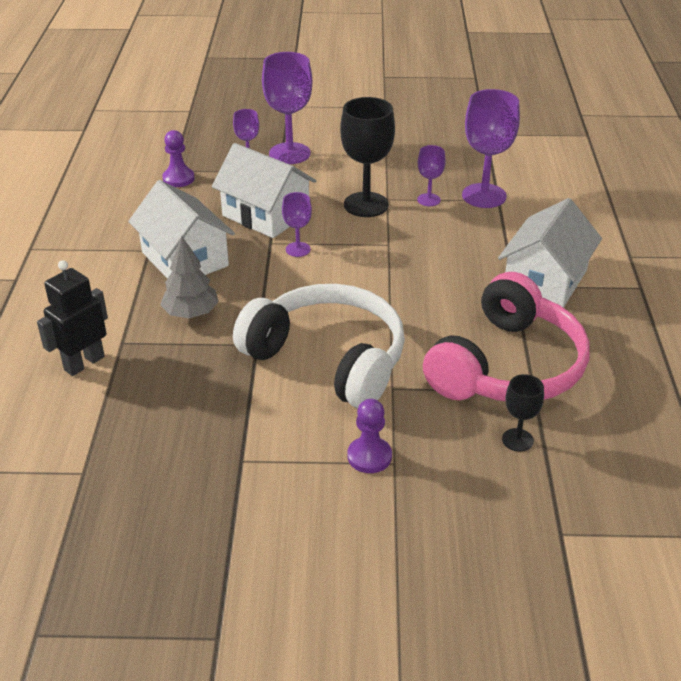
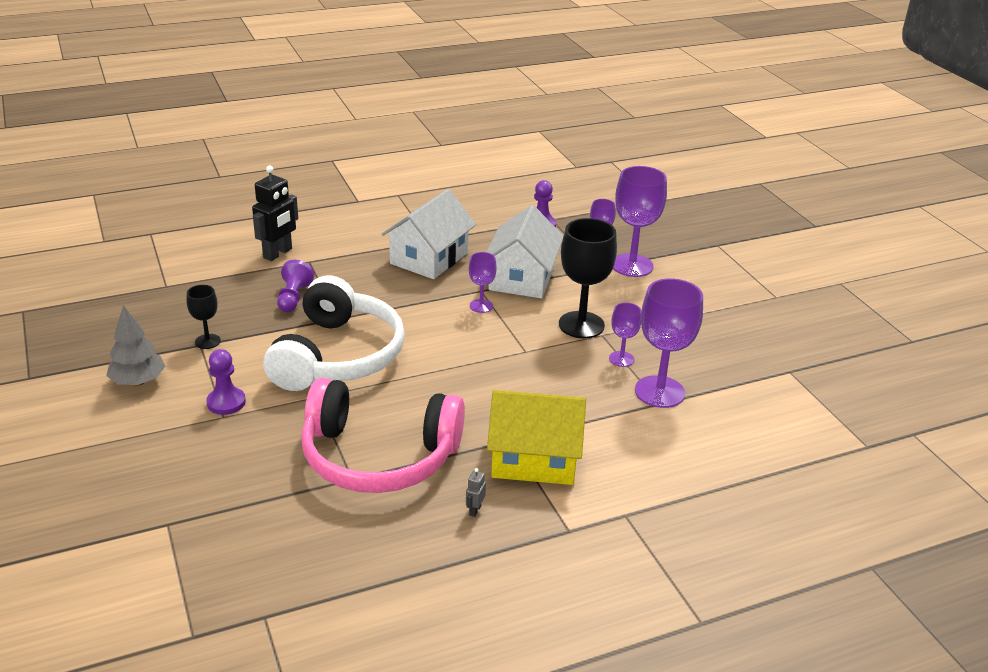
camera: 65 degrees right, 5 degrees down
black robot [37,260,108,376] -> black robot turned 105 degrees clockwise [252,166,298,261]
grey tree [160,236,219,318] -> grey tree moved to [106,305,165,385]
white house [498,198,602,308] -> yellow house [487,390,586,485]
black goblet [502,374,544,452] -> black goblet moved to [186,285,221,349]
none -> purple pawn [277,260,314,312]
none -> grey robot [466,468,486,517]

